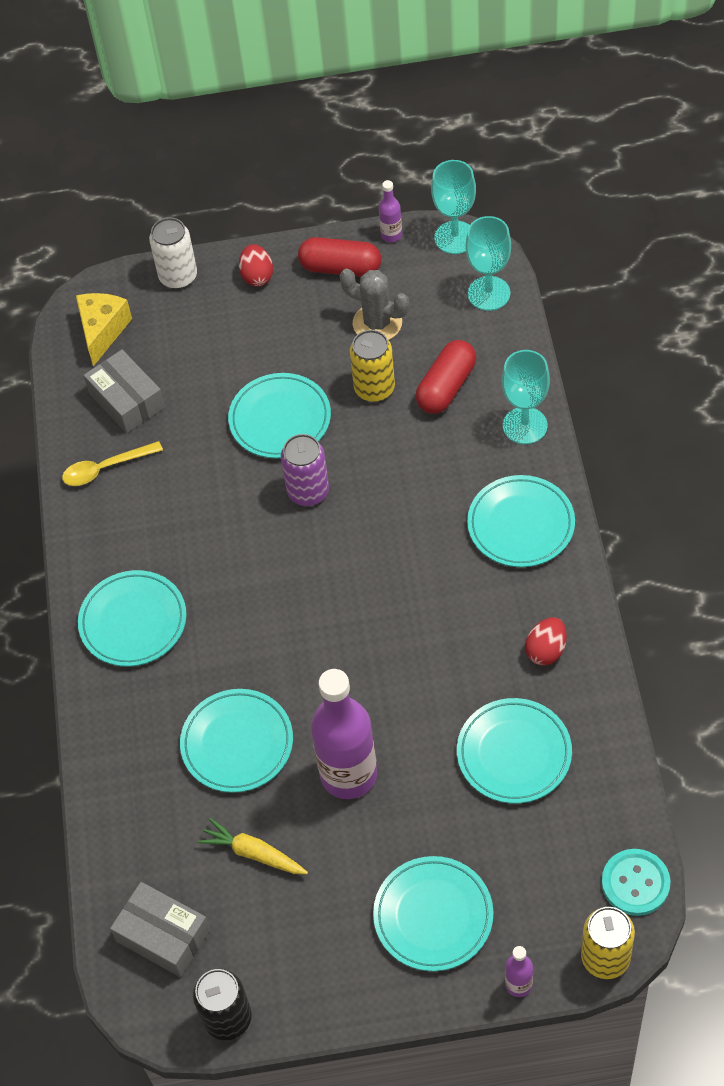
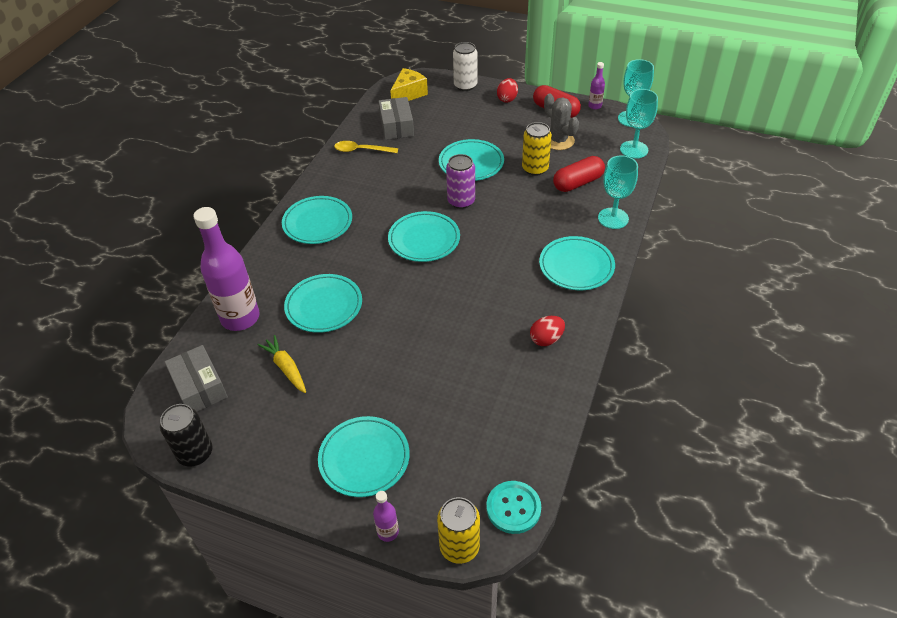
camera: 25 degrees right, 10 degrees down
purple bottle [311,669,377,799] -> purple bottle moved to [193,207,260,331]
turquoise plate [457,698,572,804] -> turquoise plate moved to [388,211,460,262]

